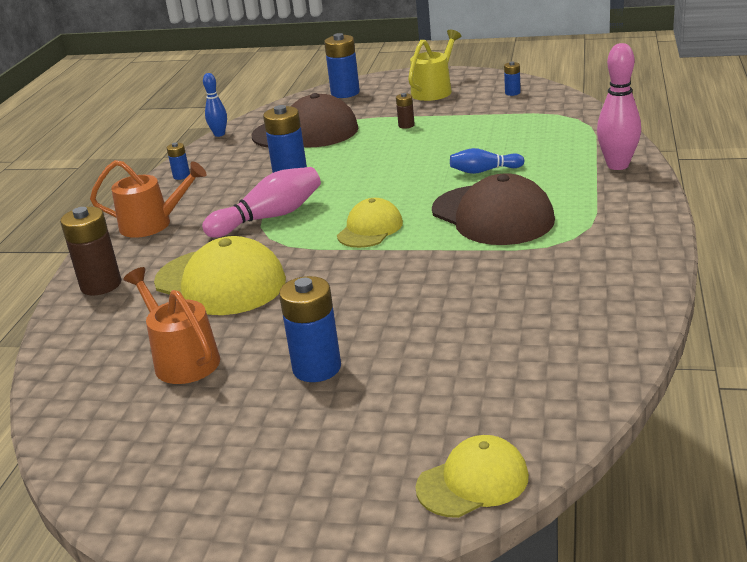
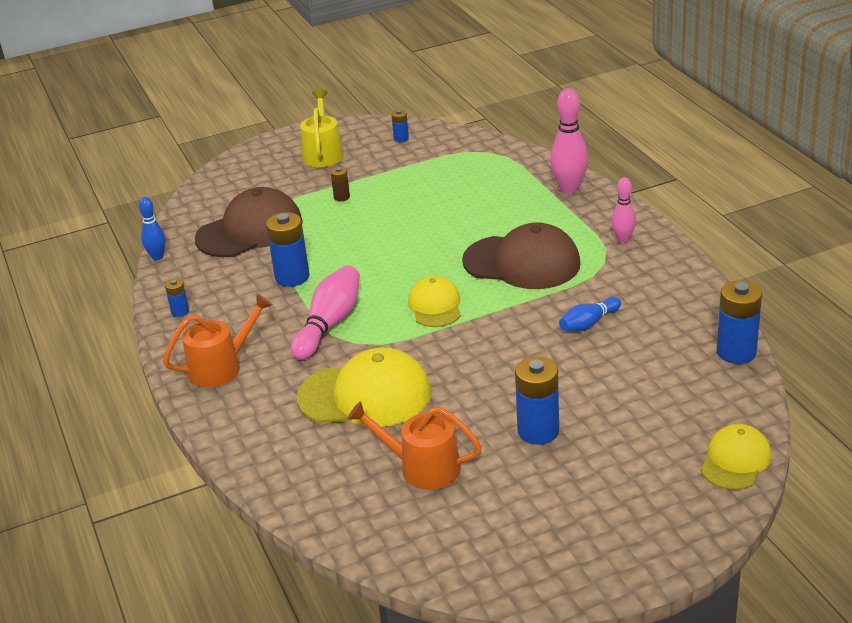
camera: 35 degrees left, 5 degrees up
brown battery [60,207,121,295] -> none
blue battery [324,33,360,98] -> blue battery moved to [717,280,762,364]
blue bowling pin [450,148,524,174] -> blue bowling pin moved to [559,297,621,331]
none -> pink bowling pin [612,177,636,243]

